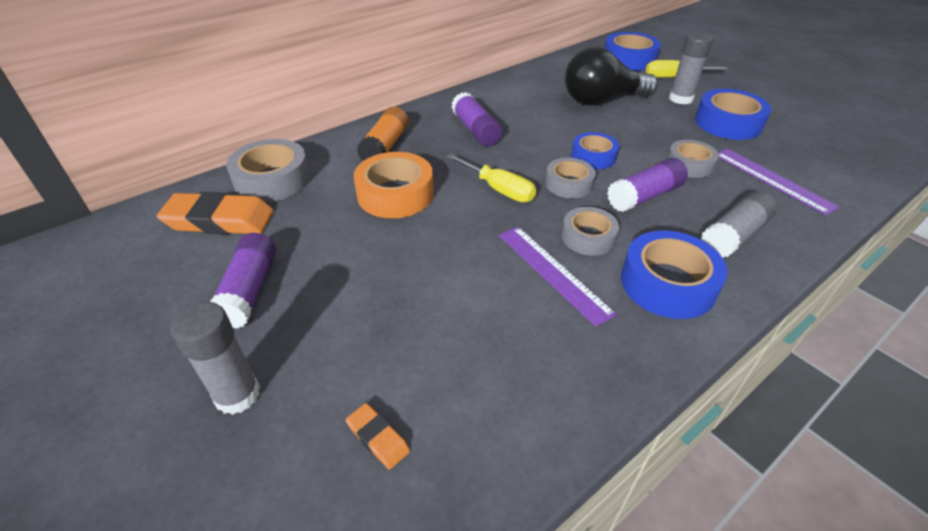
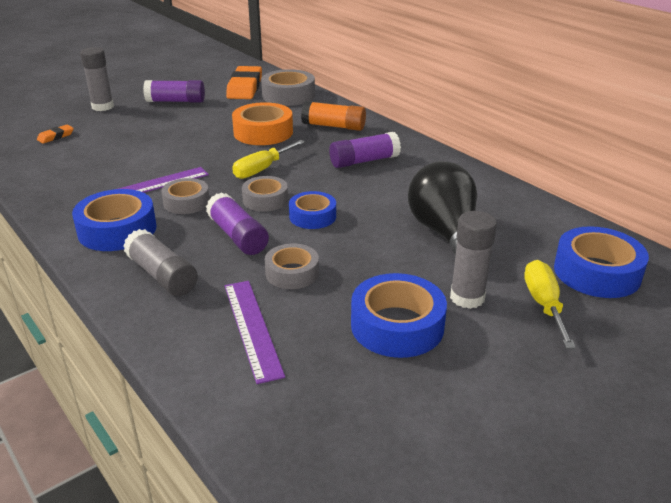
camera: 90 degrees right, 10 degrees down
purple ruler [718,149,839,215] -> purple ruler turned 75 degrees counterclockwise [225,281,285,384]

